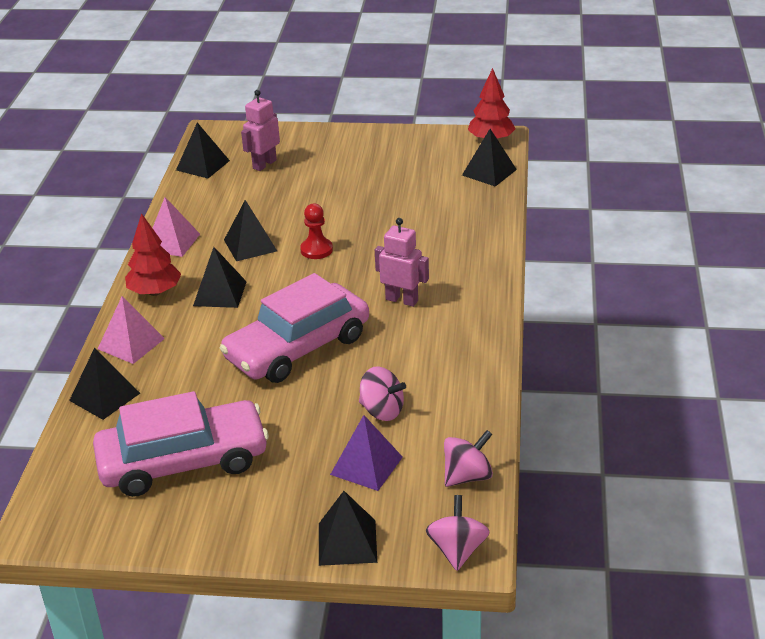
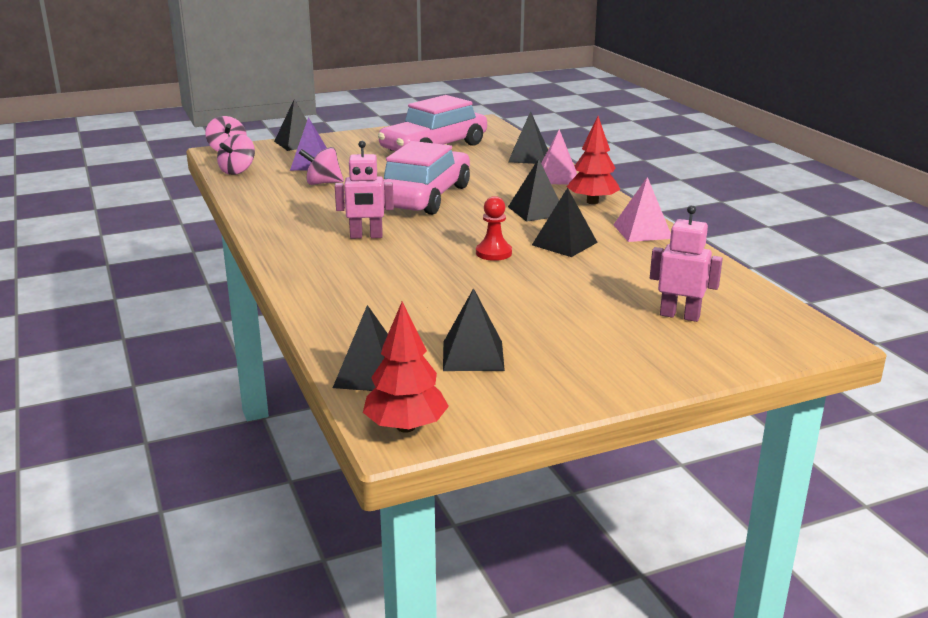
camera: 150 degrees right, 10 degrees down
black pyramid [176,122,230,178] -> black pyramid moved to [443,288,505,371]
pink robot [241,90,280,171] -> pink robot turned 75 degrees counterclockwise [650,205,723,322]

